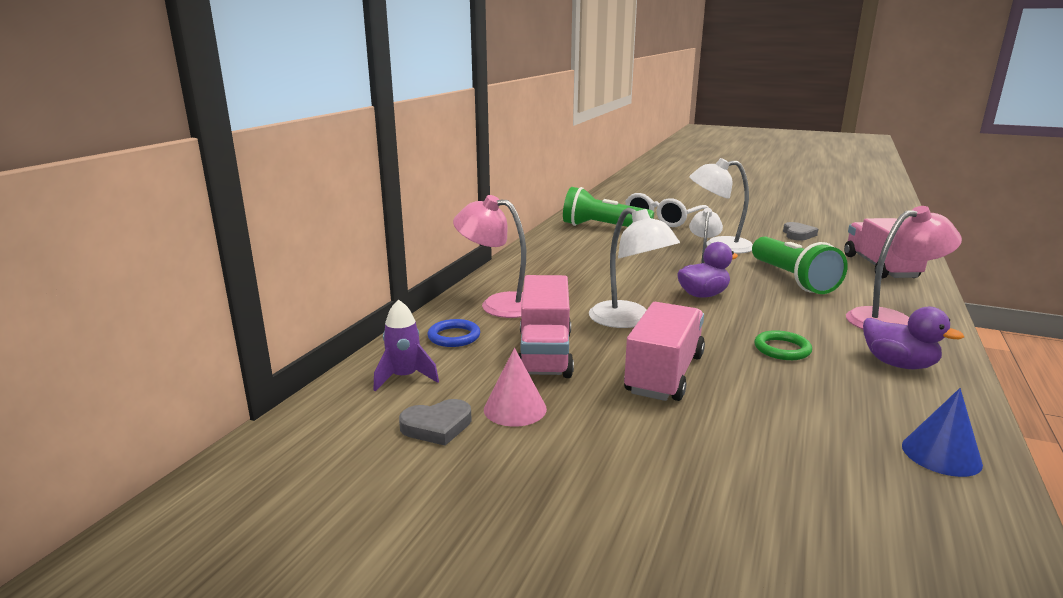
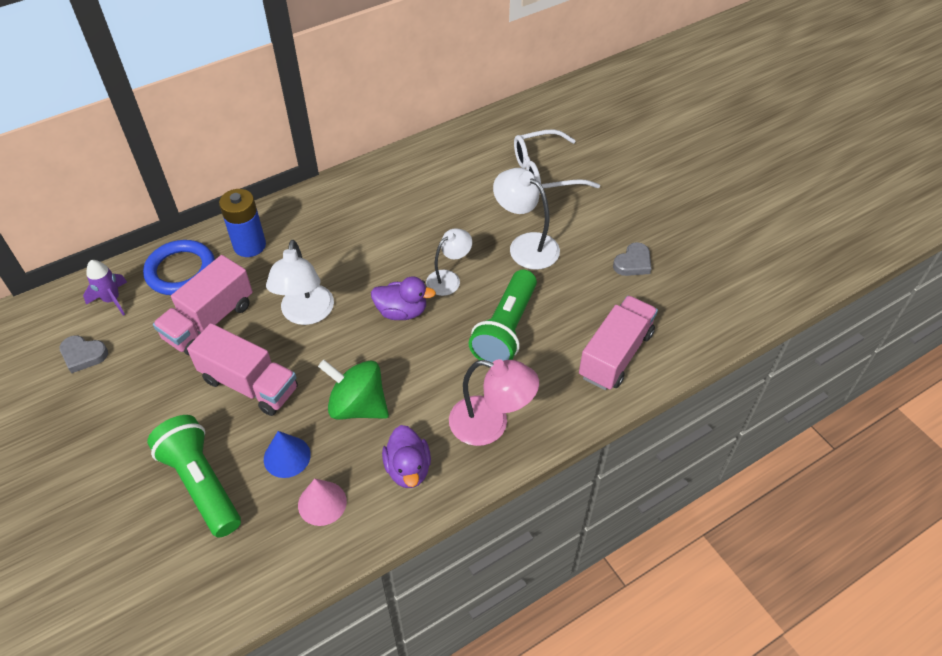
camera: 35 degrees right, 30 degrees up
blue ring [428,319,480,347] -> blue ring [143,240,215,295], size x1.72
pink lamp [453,195,526,318] -> blue battery [219,189,266,257]
pink cone [484,348,547,427] -> pink cone moved to [298,479,347,526]
green flashlight [563,187,654,227] -> green flashlight moved to [147,415,241,537]
pink truck [624,302,705,401] -> pink truck turned 60 degrees clockwise [187,323,298,416]
green ring [754,330,812,360] -> green spinning top [318,360,389,420]
blue cone [902,388,983,477] -> blue cone moved to [264,431,311,478]

